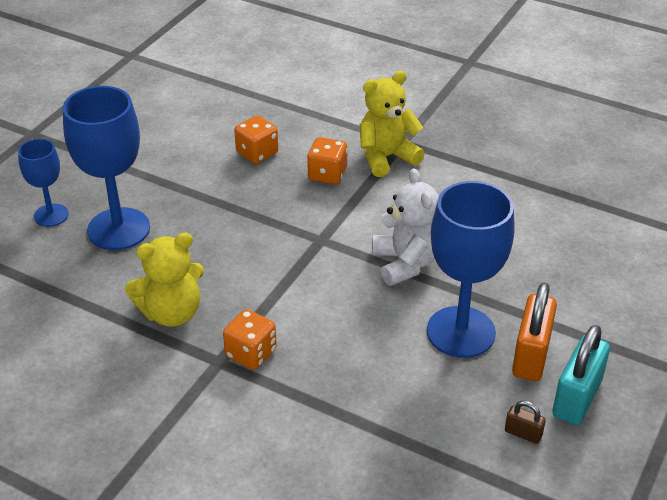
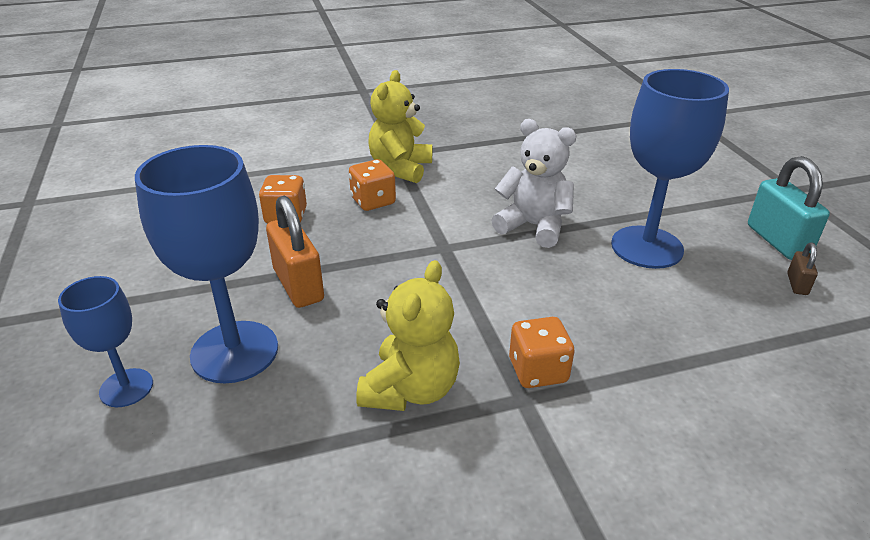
camera: 45 degrees left, 5 degrees down
brown padlock [505,401,546,444] -> brown padlock turned 60 degrees counterclockwise [787,243,818,295]
orange padlock [512,282,557,381] -> orange padlock moved to [266,196,324,308]

